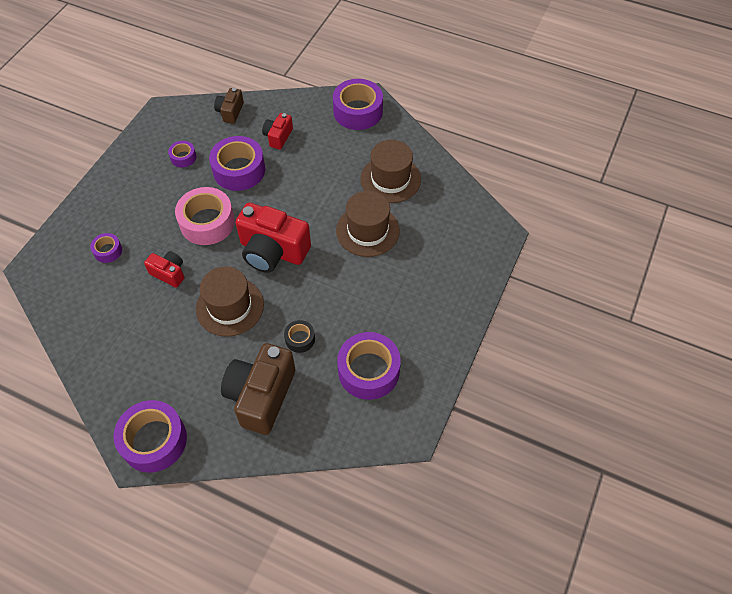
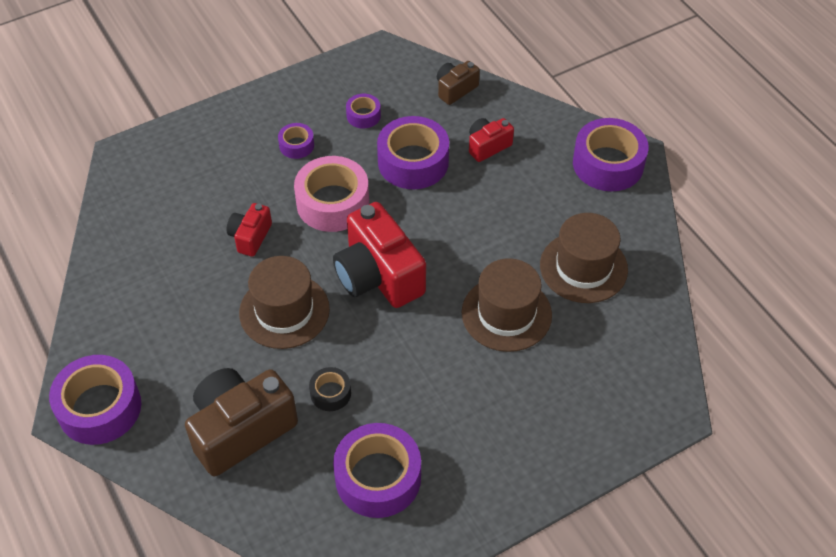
camera: 35 degrees right, 5 degrees down
purple tape [90,233,122,263] -> purple tape moved to [278,123,314,159]
red camera [144,251,184,288] -> red camera turned 135 degrees counterclockwise [227,203,272,257]

